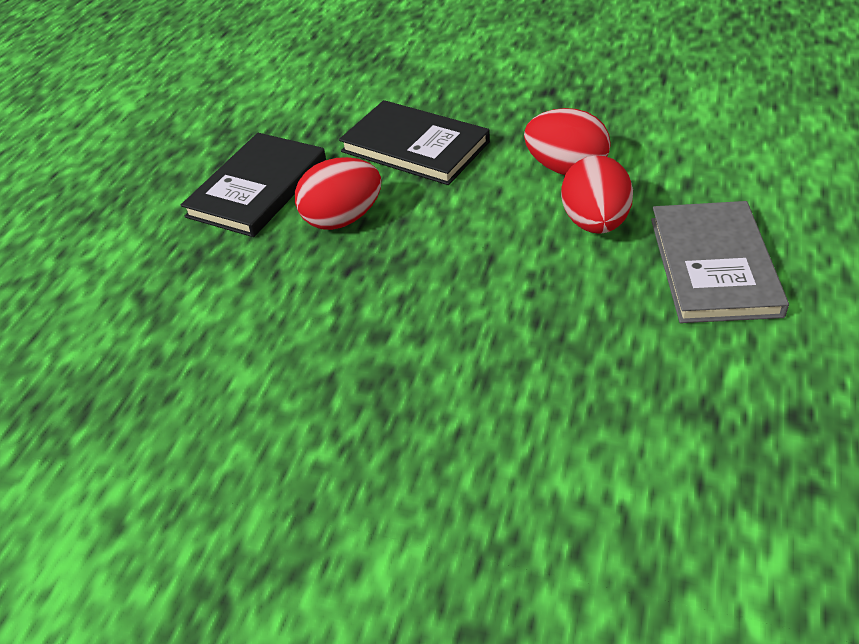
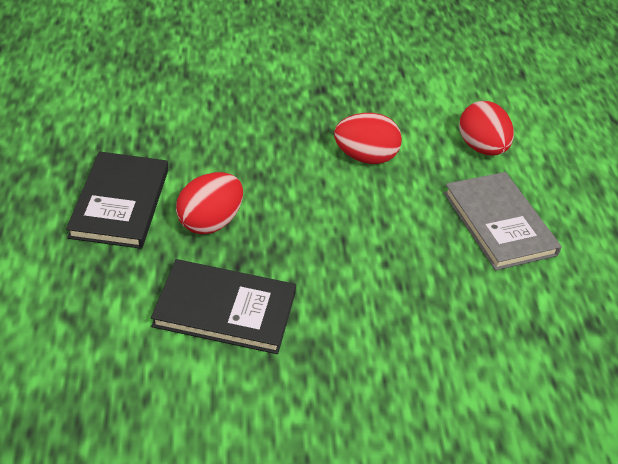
camera: 30 degrees left, 0 degrees up
black book [339,100,490,185] -> black book moved to [151,259,296,354]
red egg [561,155,633,234] -> red egg moved to [459,101,514,156]

